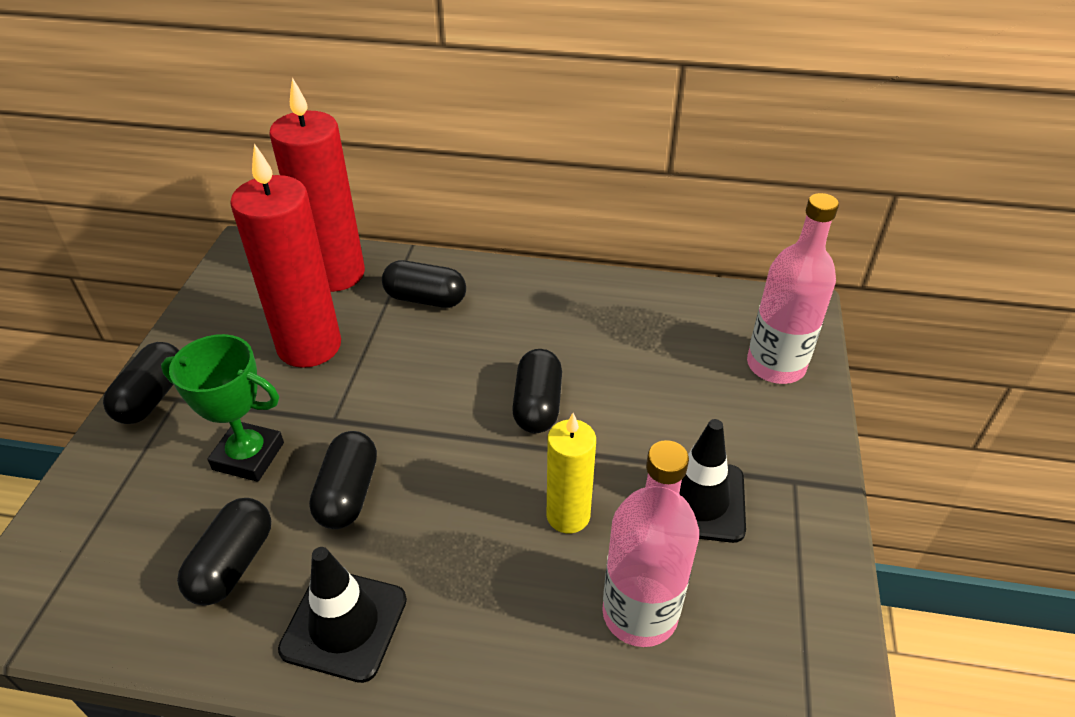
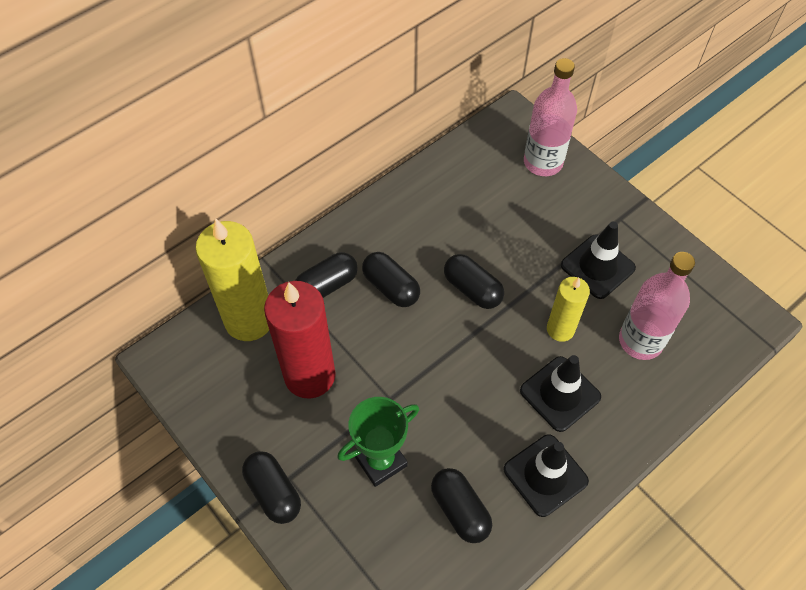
camera: 50 degrees left, 15 degrees up
red candle [269,77,365,292] -> yellow candle [195,218,269,341]
black capsule [309,431,377,529] -> black capsule moved to [362,252,420,307]
none -> black traffic cone [520,355,601,432]

